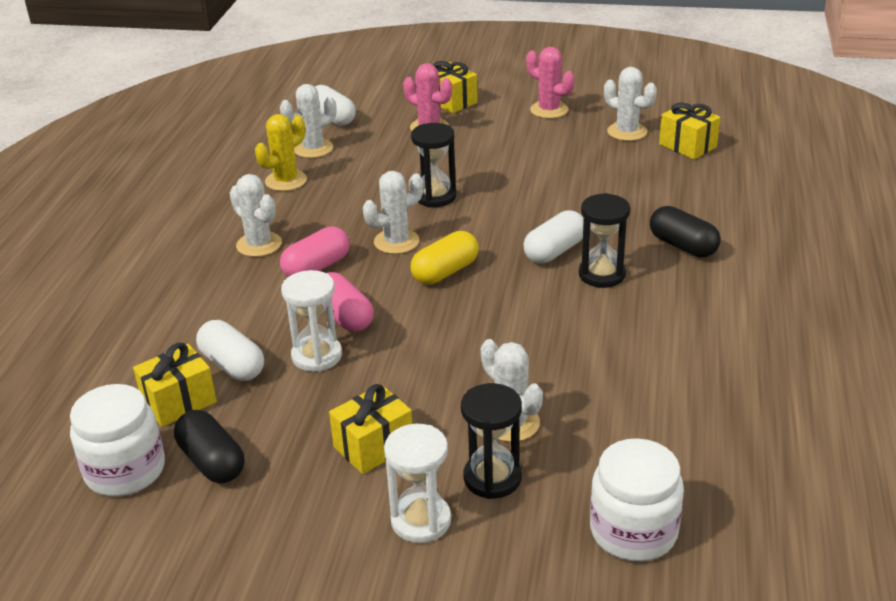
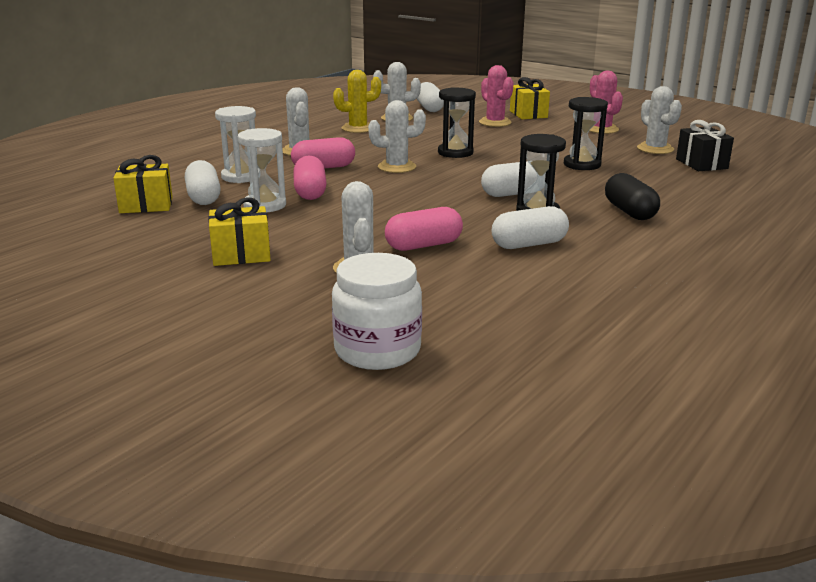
camera: 25 degrees right, 10 degrees down
white jar [70,384,165,496] -> none
black capsule [174,410,244,483] -> none
white hourglass [384,424,451,543] -> white hourglass moved to [215,106,260,183]
yellow capsule [410,231,479,285] -> none
black hourglass [461,383,522,499] -> black hourglass moved to [564,97,608,170]
yellow gift [659,102,720,159] -> black gift [676,120,734,171]
none -> pink capsule [385,207,463,251]
none -> white capsule [492,206,569,249]

